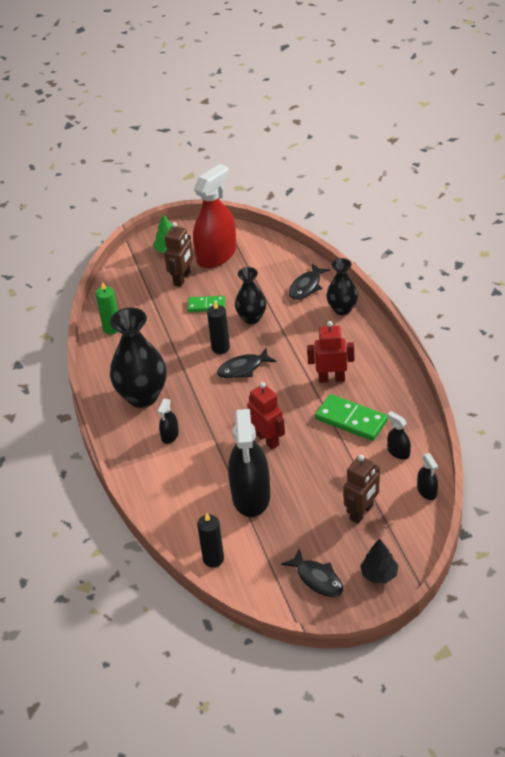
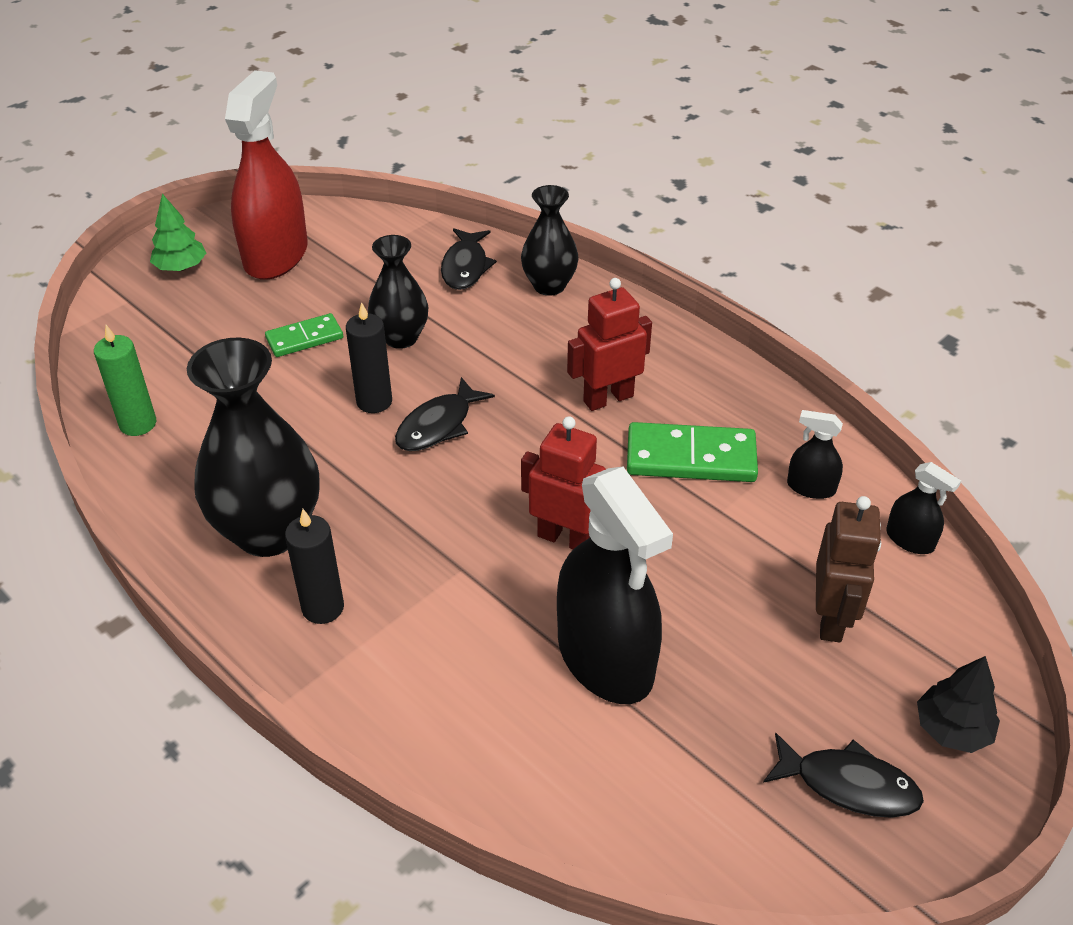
camera: 30 degrees left, 0 degrees up
black spray bottle [158,399,179,444] -> none
brown robot [164,222,193,287] -> none
black candle [197,513,224,567] -> black candle moved to [285,509,344,624]

